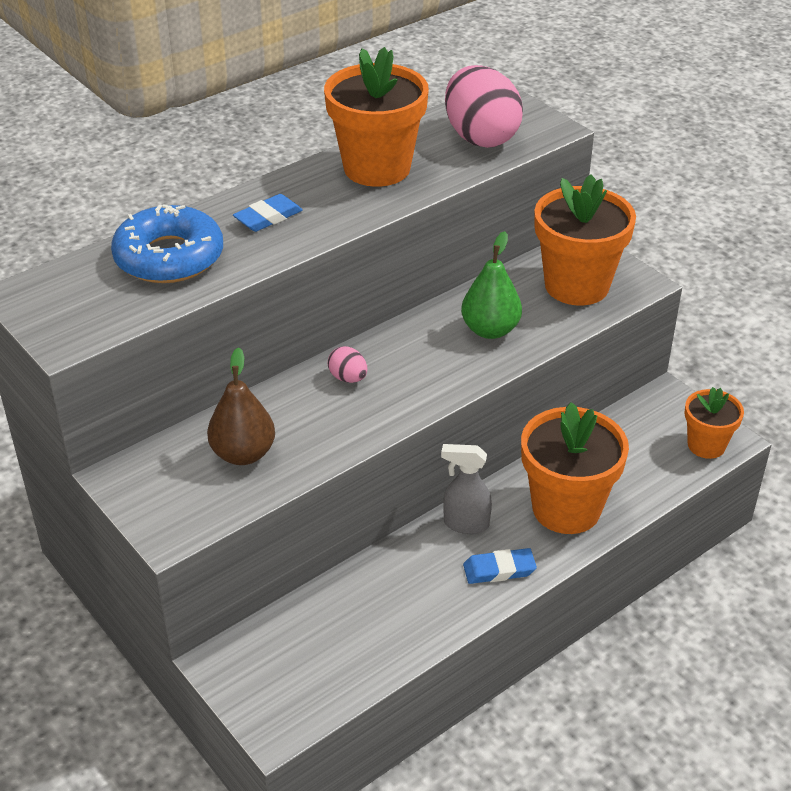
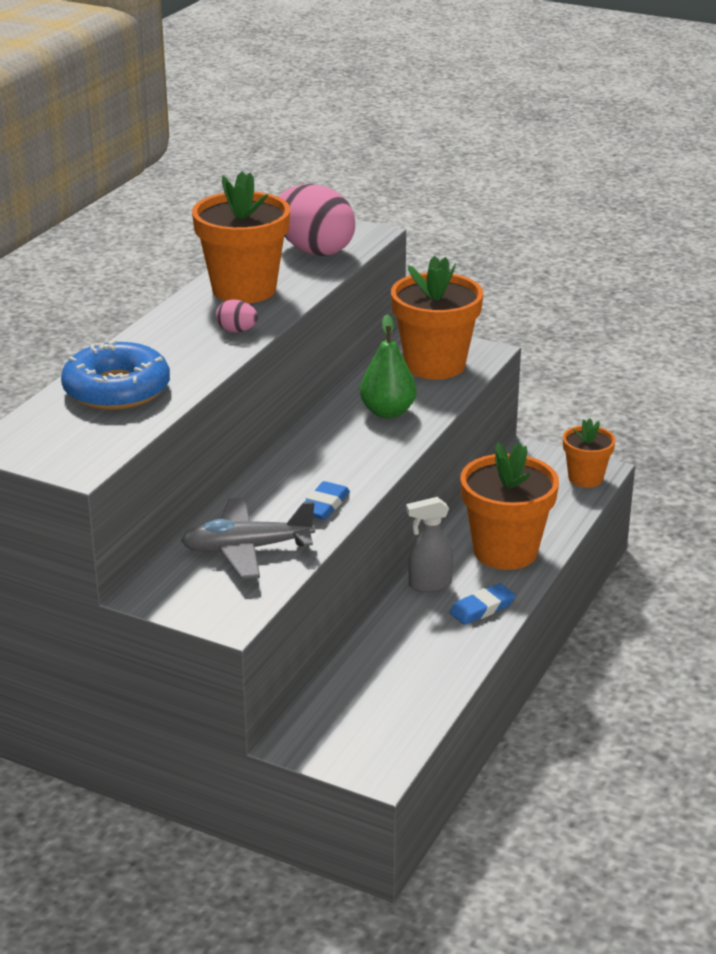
camera: 25 degrees left, 10 degrees down
brown pear [207,347,275,465] -> grey plane [181,498,315,579]
blue eraser [233,194,303,232] -> blue eraser moved to [304,481,350,520]
pink egg [328,346,367,383] -> pink egg moved to [216,300,258,332]

